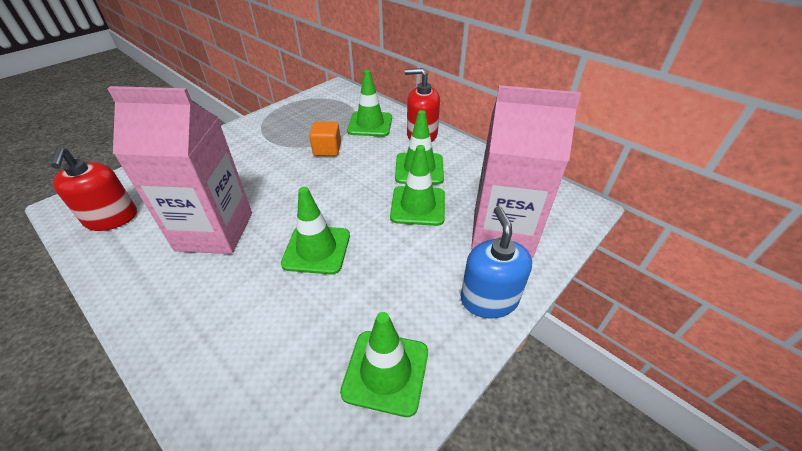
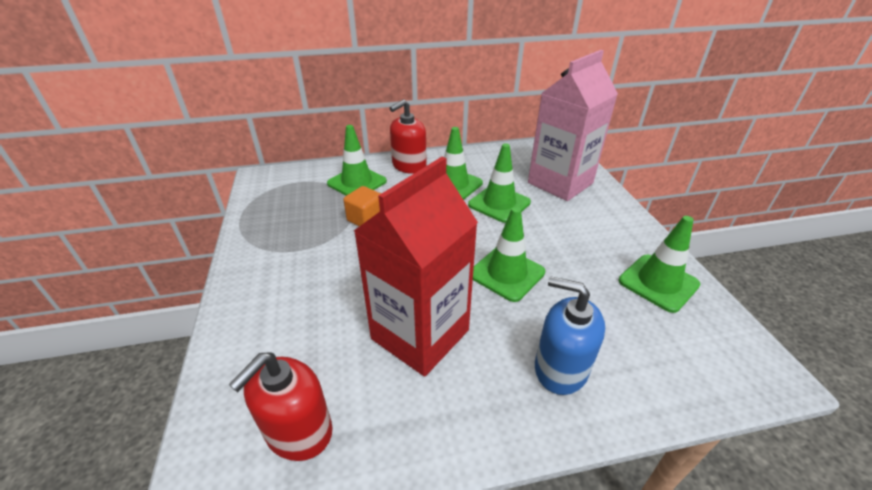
camera: 55 degrees left, 5 degrees down
red soap dispenser [51,147,137,231] -> red soap dispenser turned 105 degrees clockwise [229,352,332,461]
pink carton [107,86,252,254] -> red carton [354,157,478,377]
blue soap dispenser [461,206,532,318] -> blue soap dispenser moved to [535,276,605,395]

